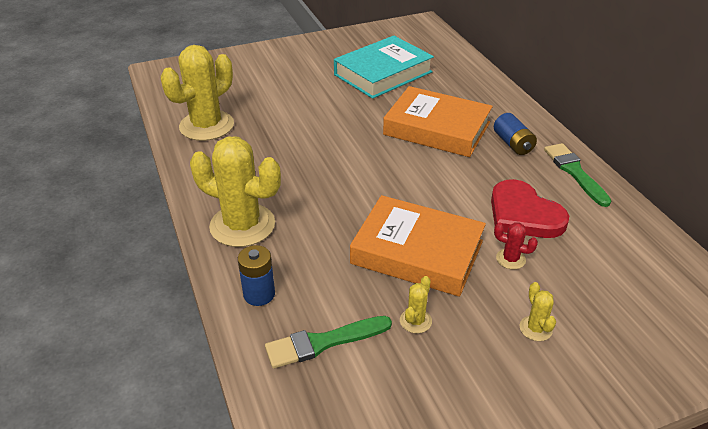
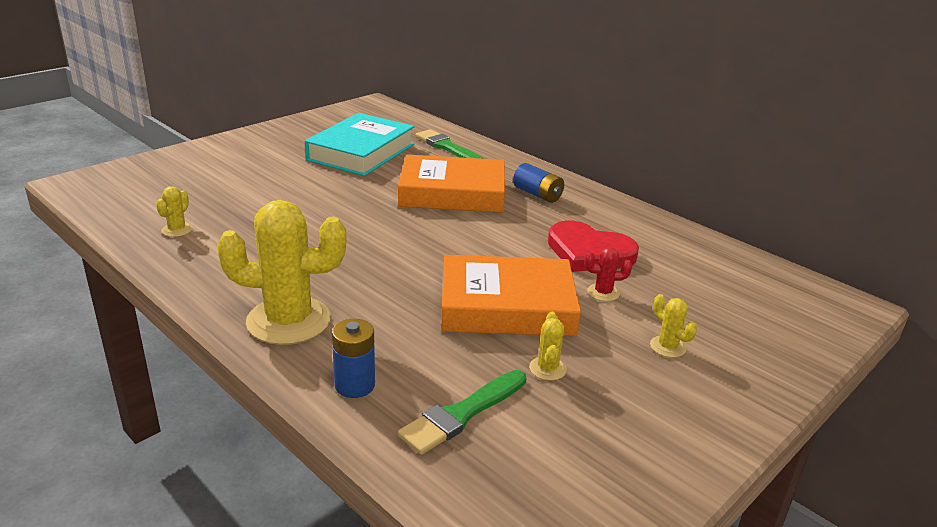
camera: 25 degrees left, 10 degrees down
yellow cactus [161,45,234,141] -> yellow cactus [156,186,193,237], size x0.43
green brush [544,143,612,207] -> green brush moved to [416,129,483,159]

